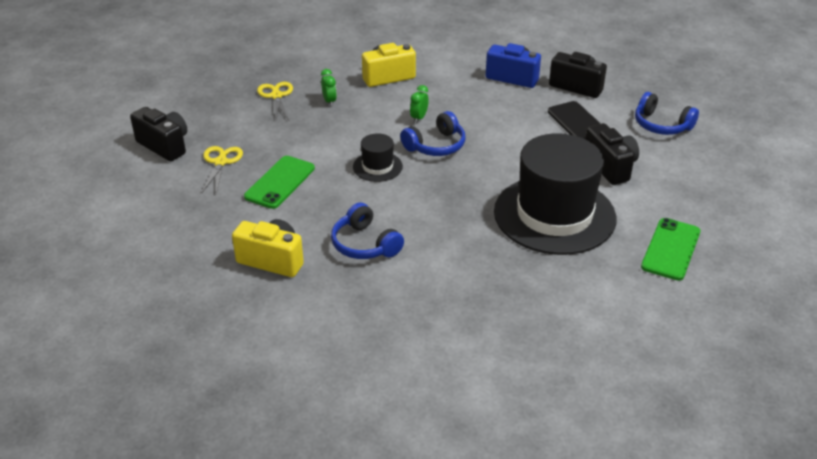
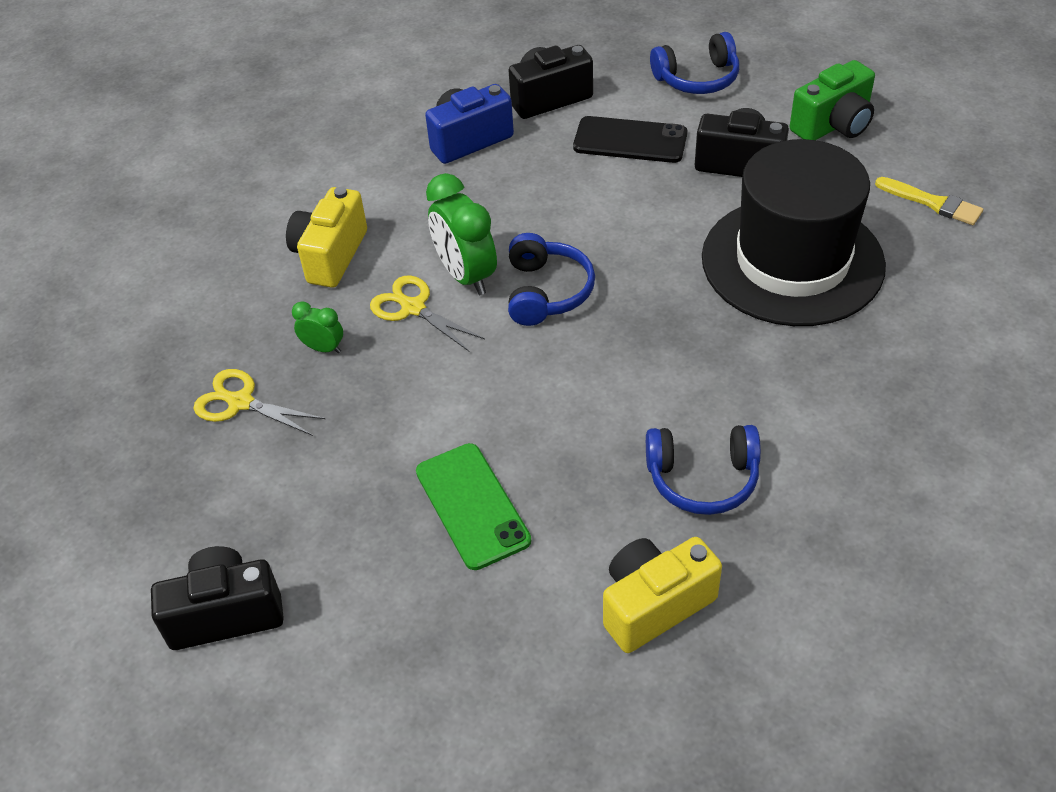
camera: 50 degrees left, 10 degrees up
yellow scissors [202,146,243,194] -> yellow scissors moved to [370,275,485,351]
black hat [353,133,403,182] -> none
green clock [410,85,429,123] -> green clock [426,173,497,295], size x1.93
green phone [641,218,700,281] -> yellow brush [875,177,983,225]
none -> green camera [790,60,875,140]

